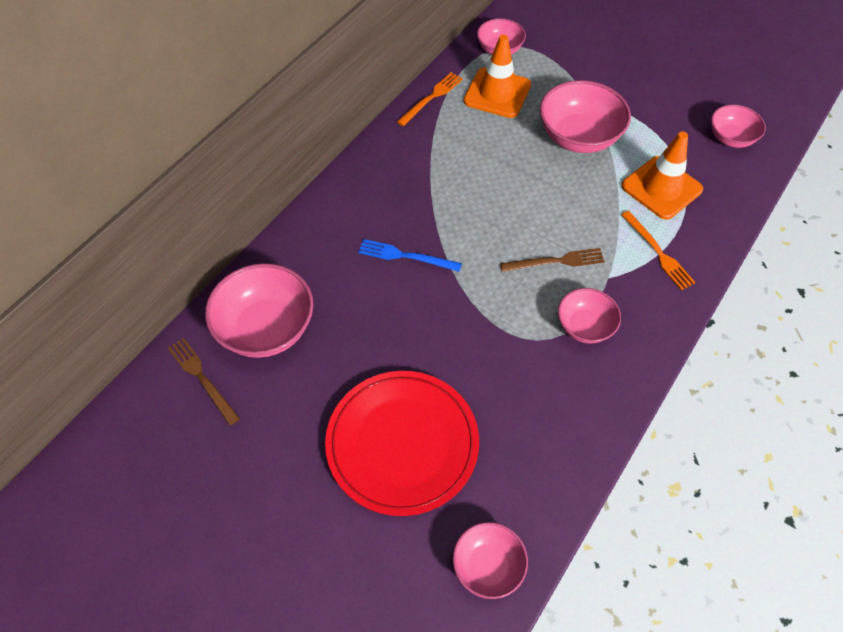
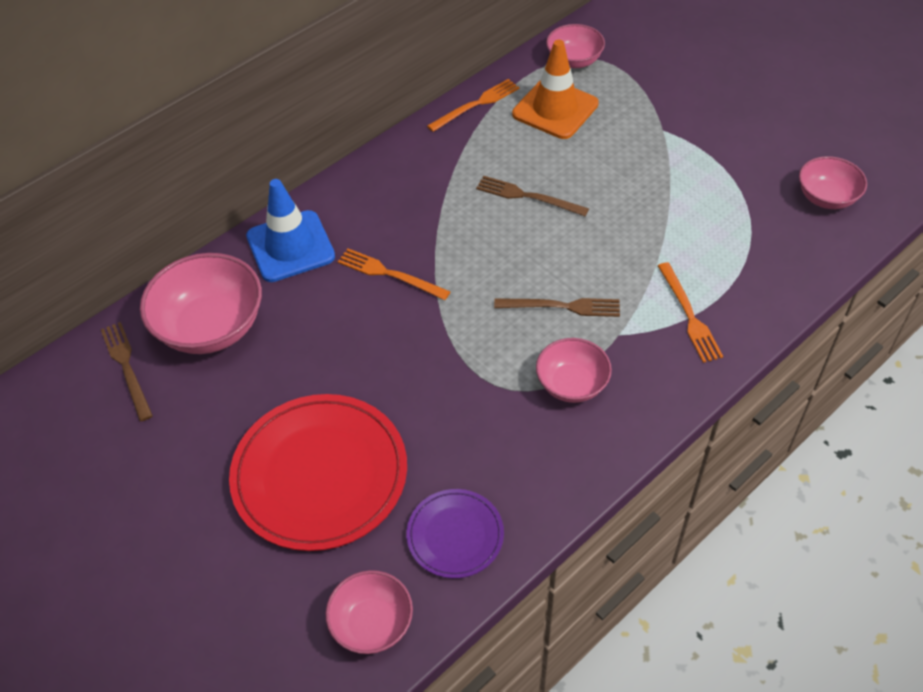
camera: 15 degrees right, 5 degrees down
blue fork [358,239,462,272] -> orange fork [338,248,451,300]
pink bowl [540,80,631,153] -> none
orange traffic cone [622,131,703,220] -> none
none -> blue traffic cone [246,179,335,282]
none -> purple plate [406,489,504,578]
none -> brown fork [476,176,589,217]

